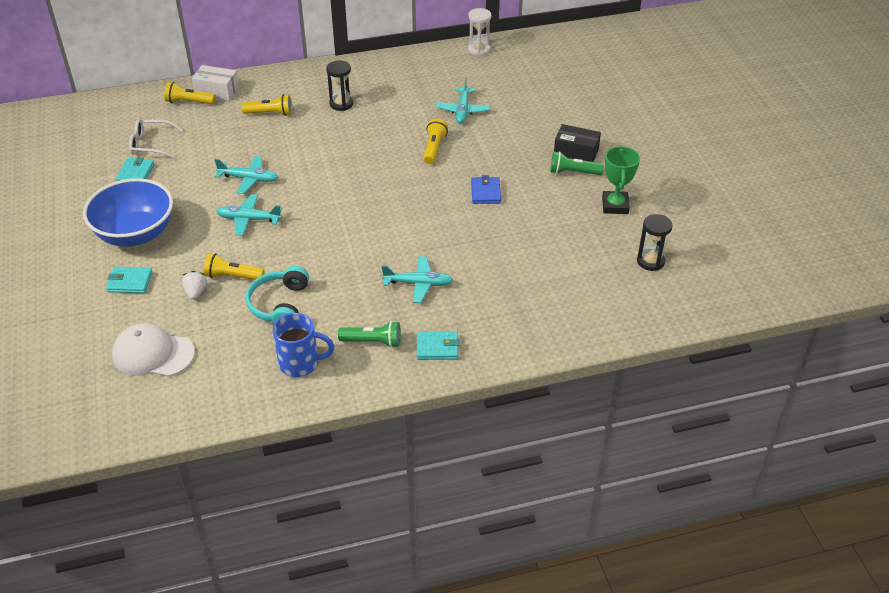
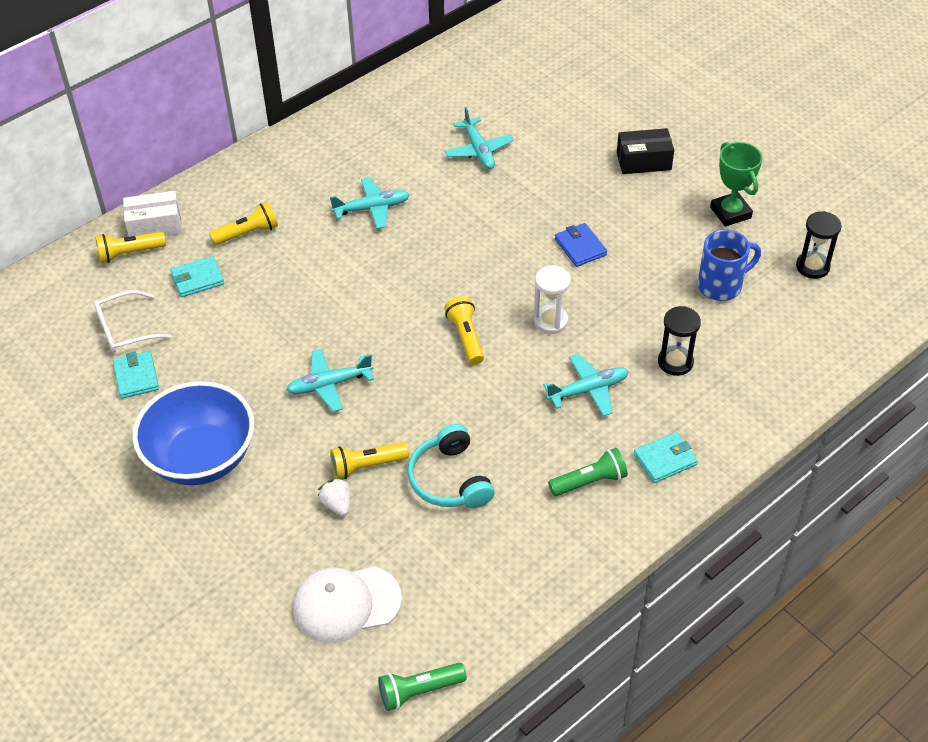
camera: 25 degrees left, 5 degrees up
turquoise wallet [106,267,153,293] -> turquoise wallet moved to [170,256,224,297]
turquoise plane [215,156,278,194] -> turquoise plane moved to [330,177,409,229]
blue mug [273,313,334,377] -> blue mug moved to [698,230,761,301]
black hourglass [326,60,353,111] -> black hourglass moved to [658,306,701,376]
yellow flashlight [423,119,448,164] -> yellow flashlight moved to [445,296,484,365]
white hourglass [468,8,491,56] -> white hourglass moved to [534,266,571,334]
green flashlight [550,151,604,175] -> green flashlight moved to [378,663,467,711]

